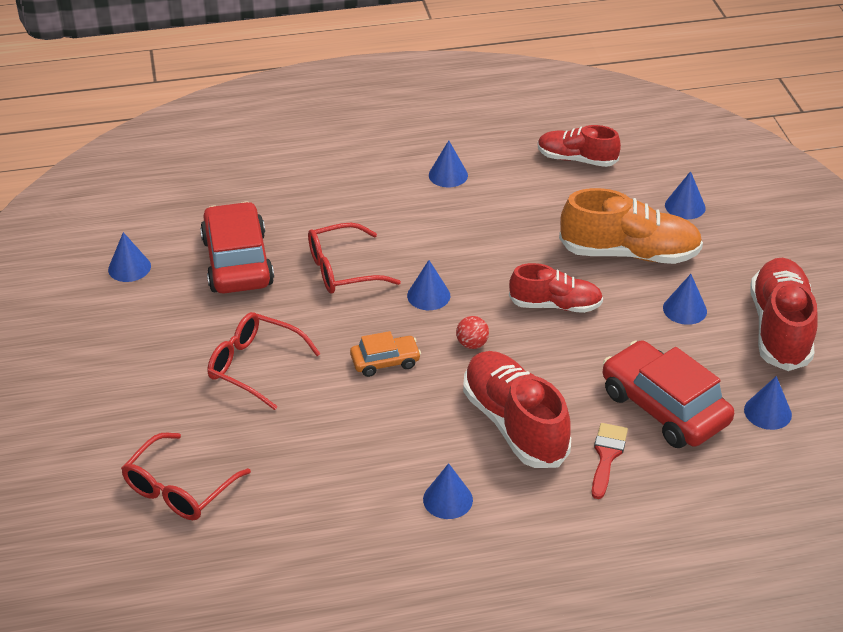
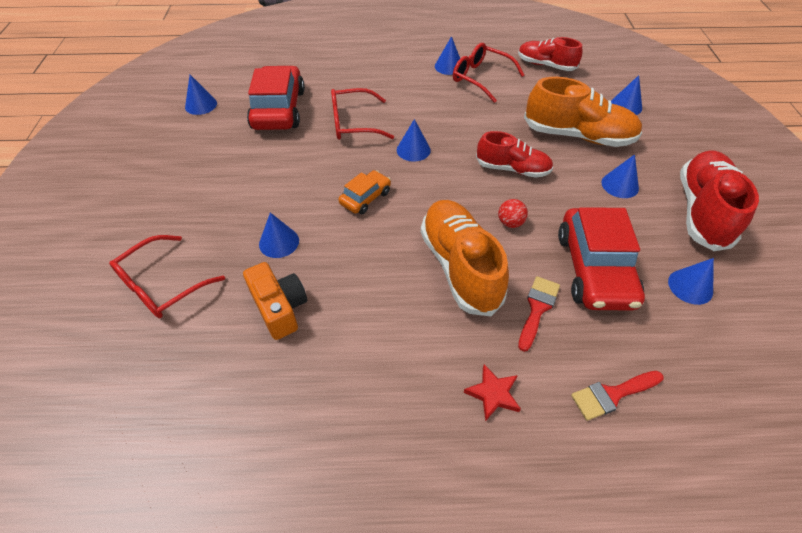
camera: 10 degrees right, 10 degrees up
red glasses [207,312,321,410] -> red glasses moved to [453,43,524,103]
orange car [350,331,421,377] -> orange car turned 45 degrees counterclockwise [338,170,391,214]
blue cone [423,463,473,519] -> blue cone moved to [259,212,299,258]
red ball [456,316,489,349] -> red ball moved to [498,199,528,228]
red shoe [463,351,571,468] -> orange shoe [421,200,509,316]
red car [603,340,734,448] -> red car turned 150 degrees counterclockwise [558,207,645,311]
none -> orange camera [243,262,307,340]
none -> red star [463,364,521,421]
none -> red brush [571,371,663,421]

